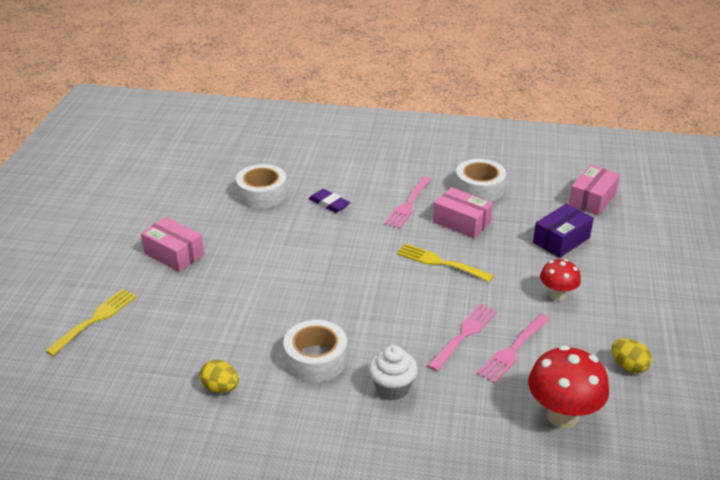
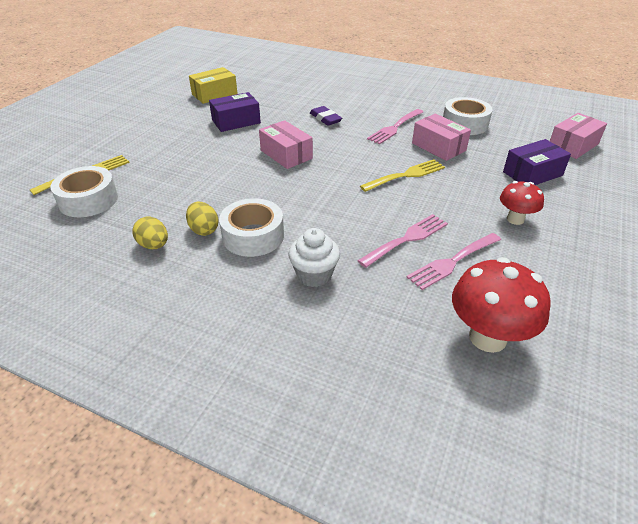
camera: 15 degrees right, 5 degrees up
pink box [141,217,204,272] -> pink box moved to [259,120,313,169]
white tape [236,164,287,209] -> white tape moved to [51,166,118,217]
yellow fork [397,243,494,282] -> yellow fork turned 105 degrees clockwise [360,159,445,192]
yellow egg [611,338,652,373] -> yellow egg moved to [186,202,219,236]
none -> yellow box [189,67,238,104]
none -> purple box [209,92,261,132]

